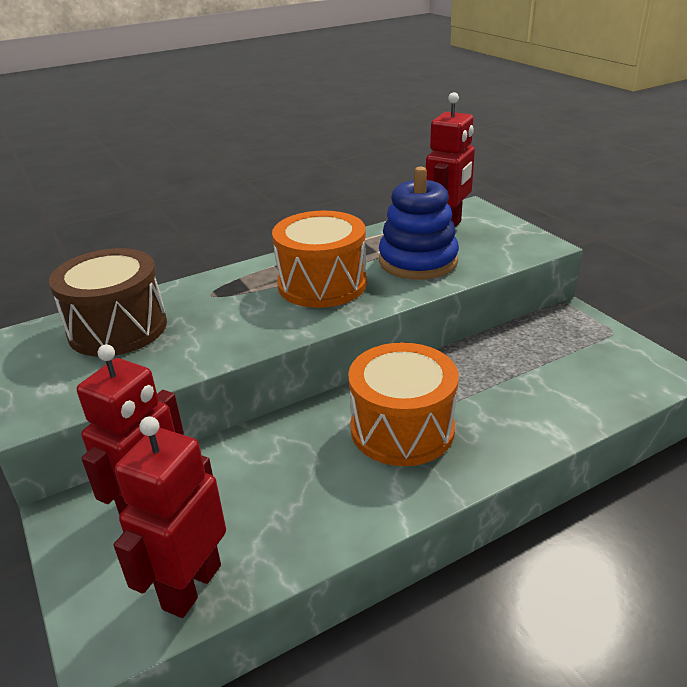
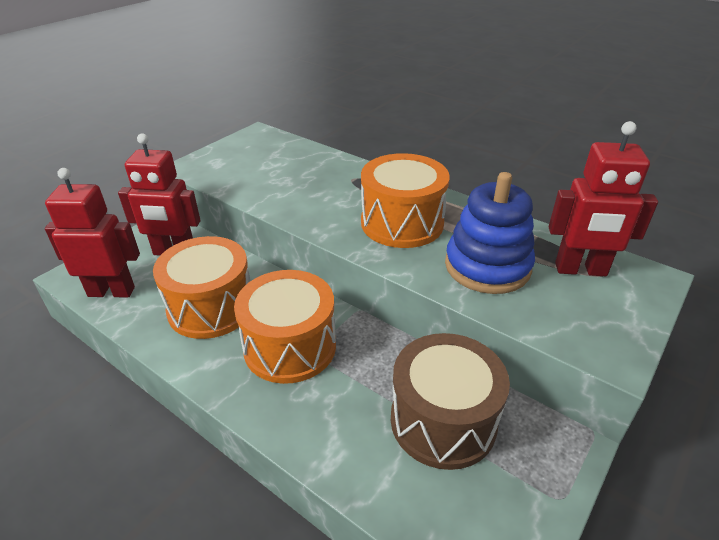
camera: 65 degrees right, 5 degrees up
brown drum [49,248,167,357] -> brown drum moved to [391,333,510,470]
none -> orange drum [153,236,250,339]

